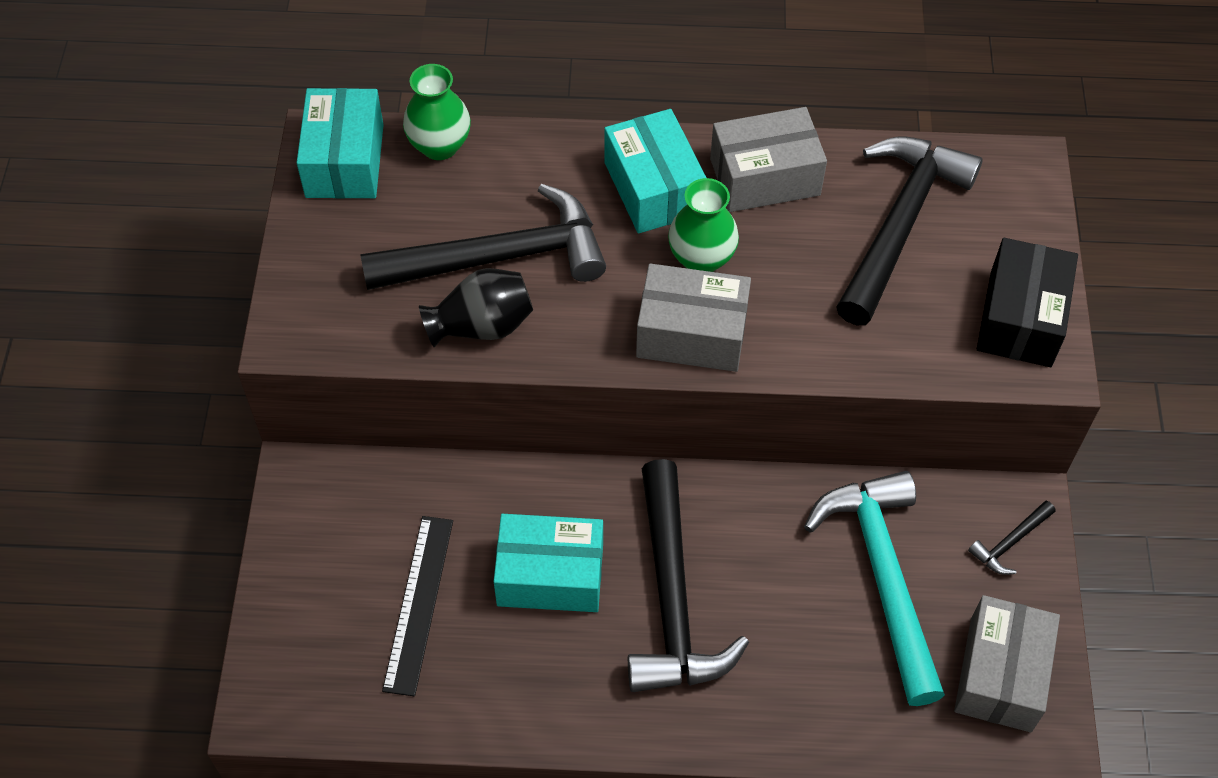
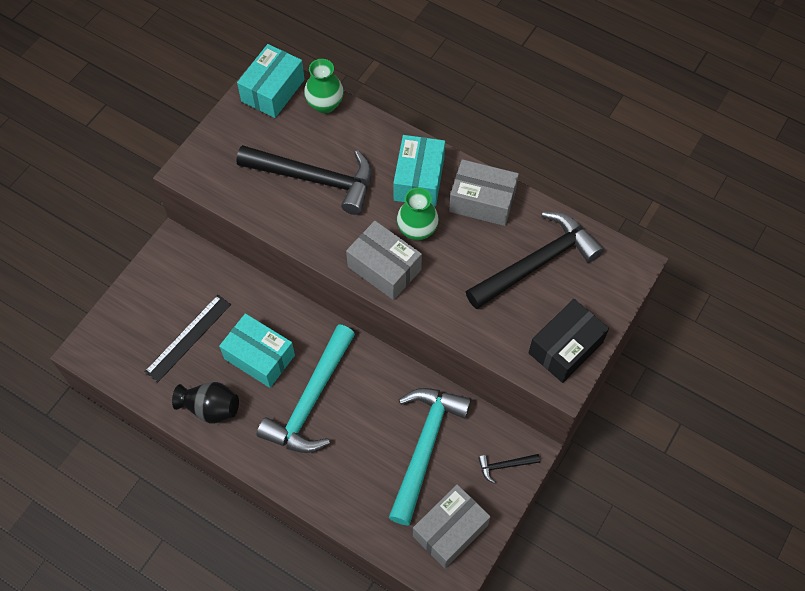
camera: 30 degrees right, 5 degrees up
black vase [419,268,533,347] -> black vase moved to [172,382,239,424]
black hammer [628,459,749,692] -> turquoise hammer [257,324,355,453]

